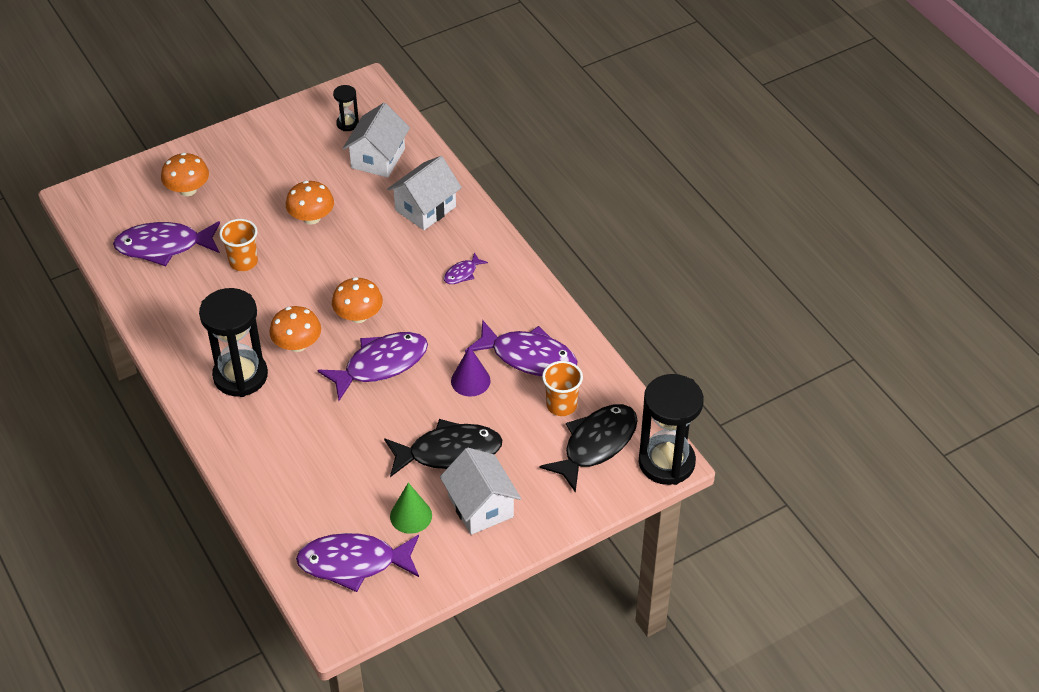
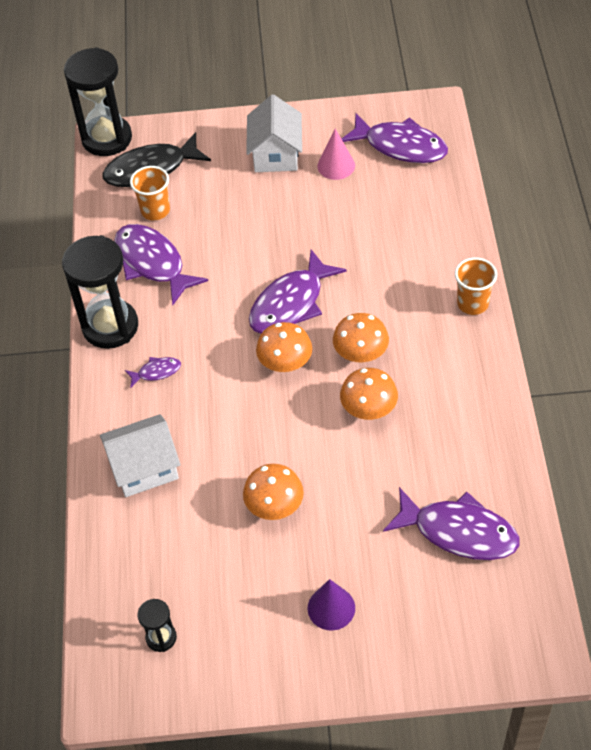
camera: 150 degrees left, 5 degrees up
orange mushroom [161,153,209,196] -> orange mushroom moved to [340,368,398,420]
black hourglass [199,288,268,397] -> black hourglass moved to [62,235,138,349]
orange cup [219,219,258,271] -> orange cup moved to [455,257,497,315]
purple fish [317,332,428,401] -> purple fish turned 45 degrees counterclockwise [249,249,347,334]
white house [343,103,410,178] -> none
black fish [384,419,503,477] -> none
green cone [390,482,432,534] -> pink cone [318,129,355,180]
purple cone [451,346,491,397] -> purple cone moved to [307,579,355,631]

